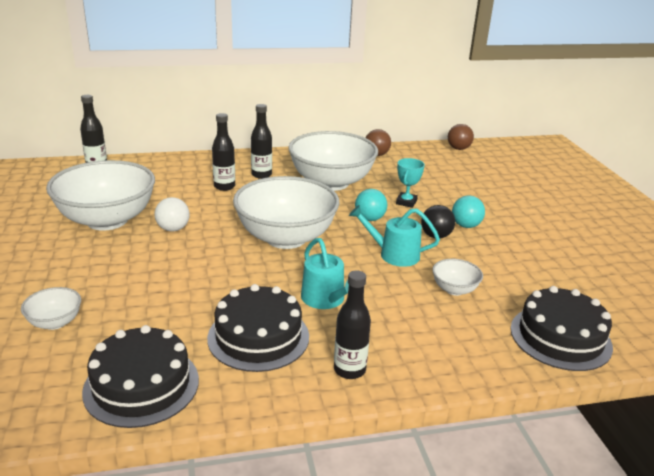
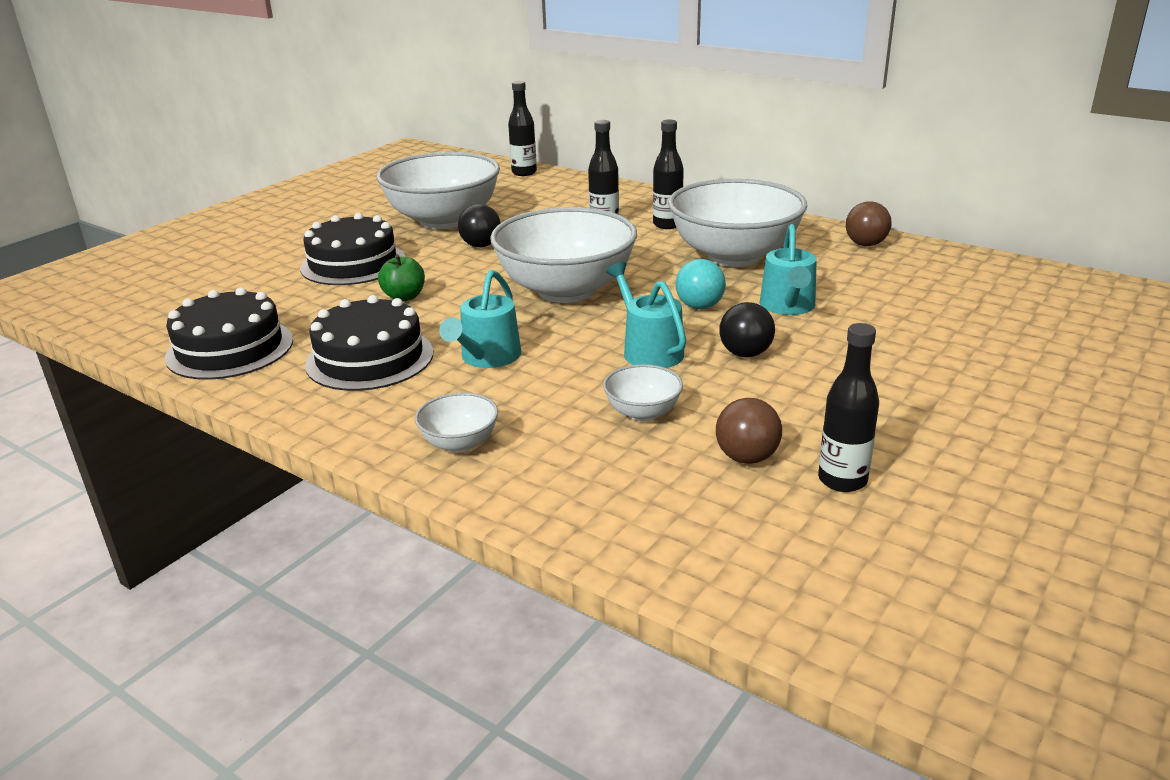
camera: 50 degrees right, 0 degrees up
white bowl [21,287,81,330] -> white bowl moved to [415,393,498,453]
white ball [155,197,190,232] -> black ball [458,204,501,247]
black bottle [334,271,371,379] -> black bottle moved to [818,323,879,492]
turquoise trophy [396,158,425,208] -> turquoise watering can [760,224,817,315]
brown ball [448,124,474,150] -> brown ball moved to [716,398,782,464]
turquoise ball [452,195,485,228] -> none
black cake [511,286,613,371] -> black cake moved to [300,213,405,285]
none -> green apple [378,254,425,301]

